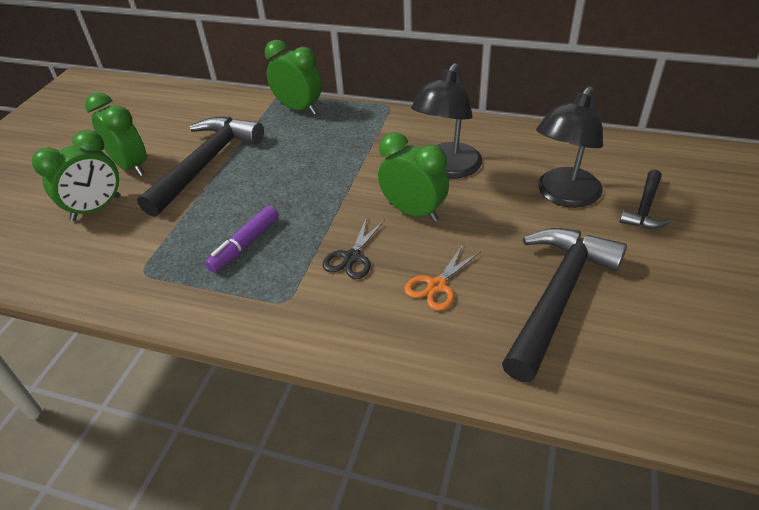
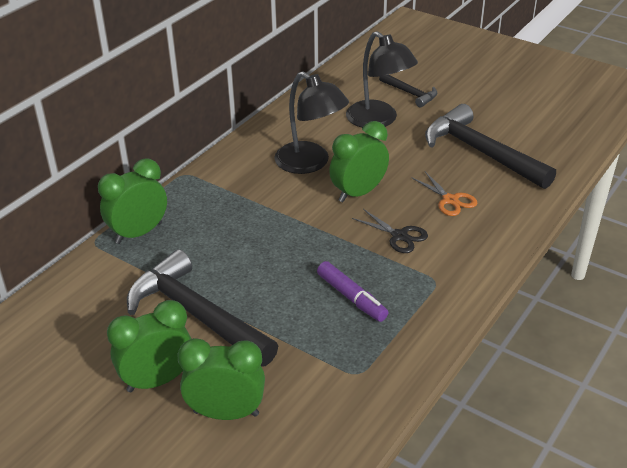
camera: 75 degrees left, 5 degrees down
green clock [32,130,121,221] -> green clock turned 60 degrees counterclockwise [178,338,265,420]

